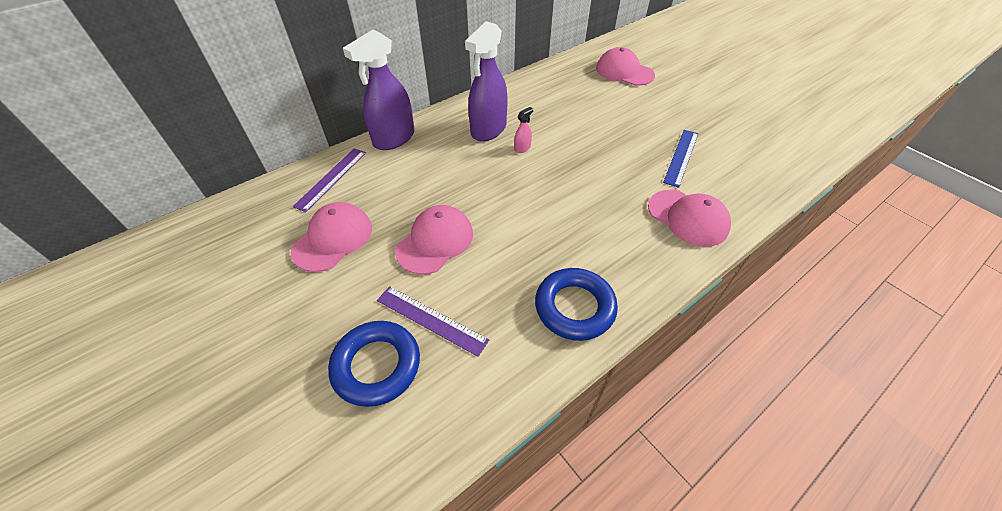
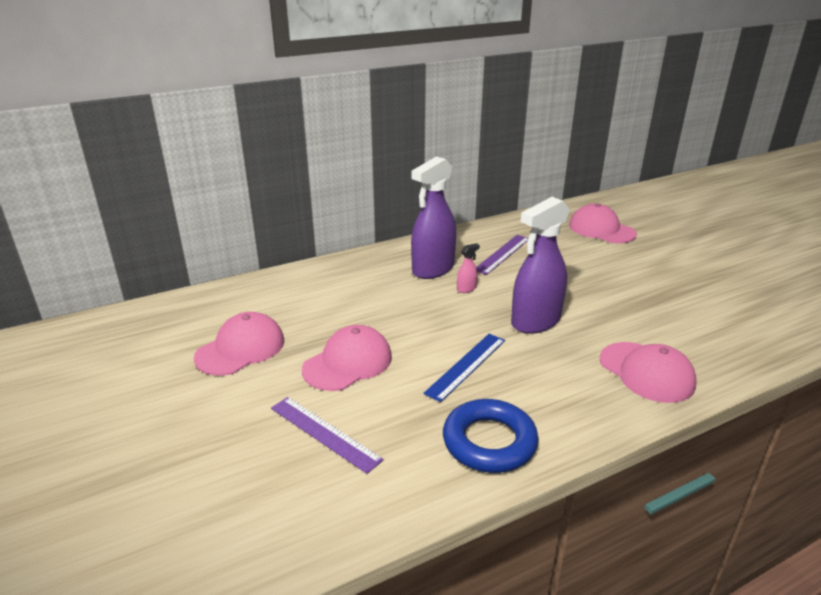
camera: 10 degrees right, 20 degrees down
purple ruler [293,148,366,212] -> purple ruler moved to [476,235,528,275]
blue ring [328,321,420,407] -> none
purple spray bottle [343,30,415,150] -> purple spray bottle moved to [511,197,570,334]
blue ruler [663,130,698,188] -> blue ruler moved to [423,334,505,402]

